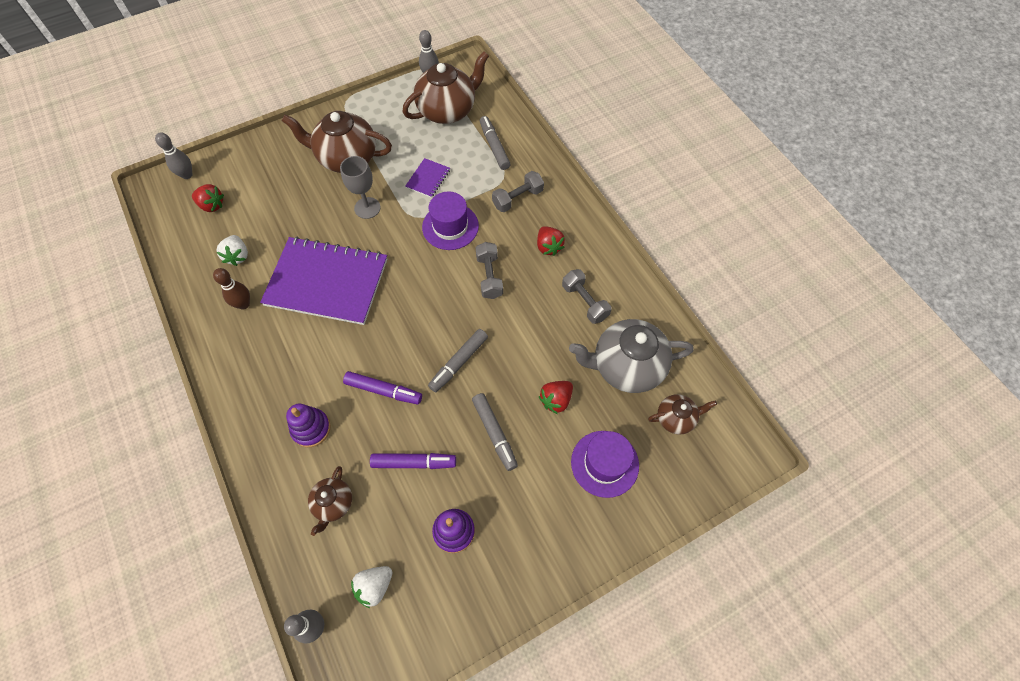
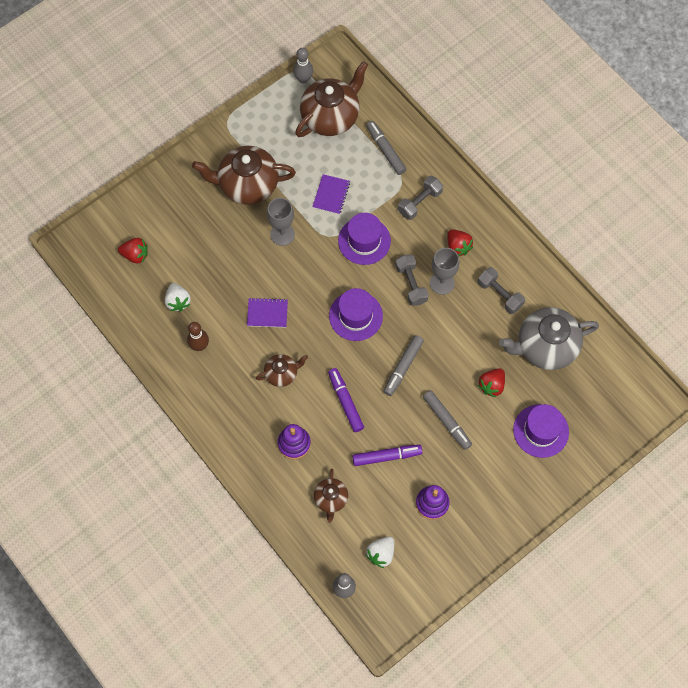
camera: 10 degrees left, 5 degrees up
grey bowling pin [155,132,192,179] -> none
purple notebook [260,237,387,325] -> purple notebook [247,298,288,328], size x0.41
purple marker [343,371,422,405] -> purple marker turned 120 degrees counterclockwise [328,368,364,432]
brown teapot [648,394,717,435] -> brown teapot moved to [256,354,308,387]
none -> purple hat [329,288,383,341]
none -> grey goblet [430,248,459,295]

